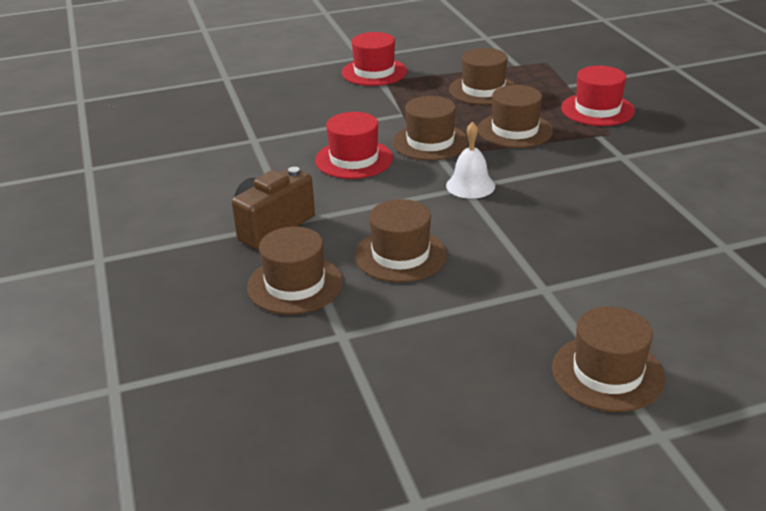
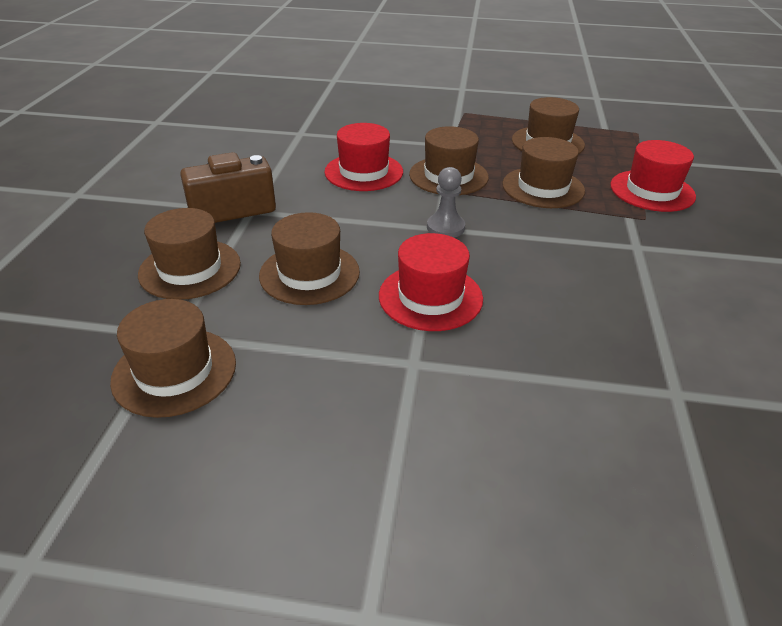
camera: 25 degrees right, 5 degrees up
red hat [342,32,407,86] -> red hat moved to [379,233,483,331]
white bell [446,122,495,199] -> grey pawn [427,167,465,238]
brown hat [552,306,665,412] -> brown hat moved to [110,299,236,418]

